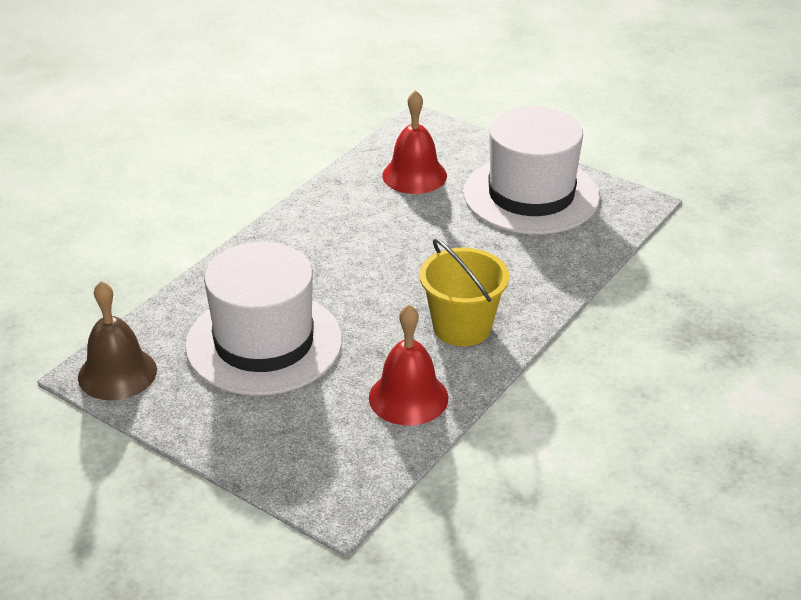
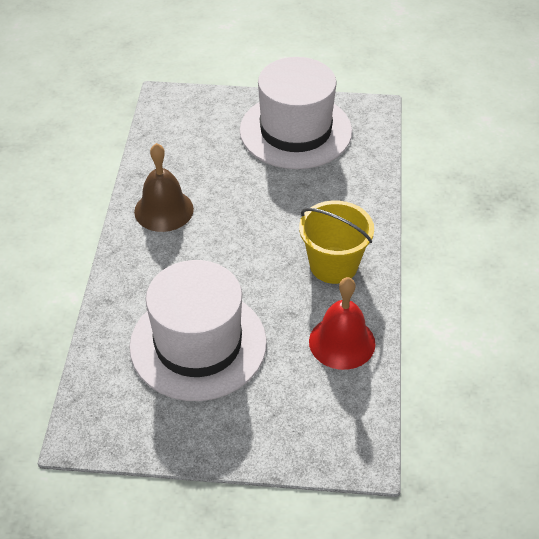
camera: 30 degrees left, 10 degrees up
brown bell [78,281,157,400] -> brown bell moved to [134,143,194,232]
red bell [382,90,447,194] -> none

